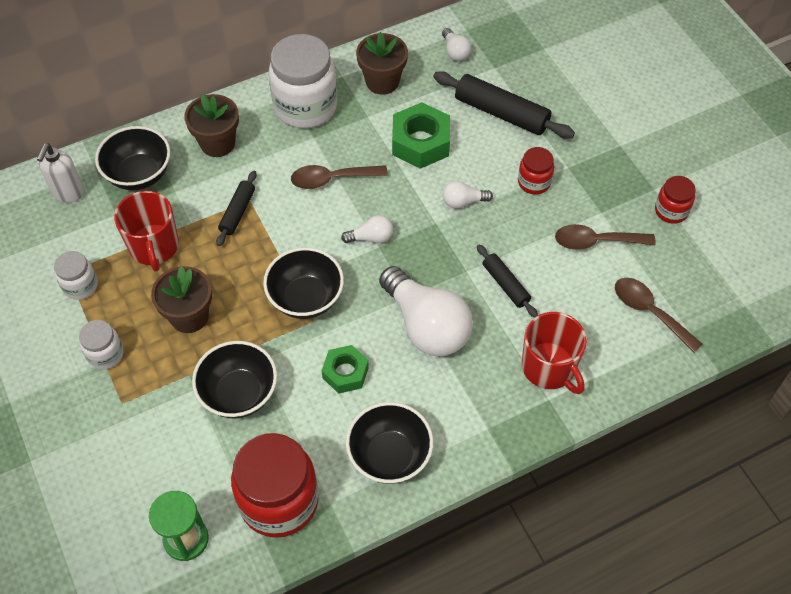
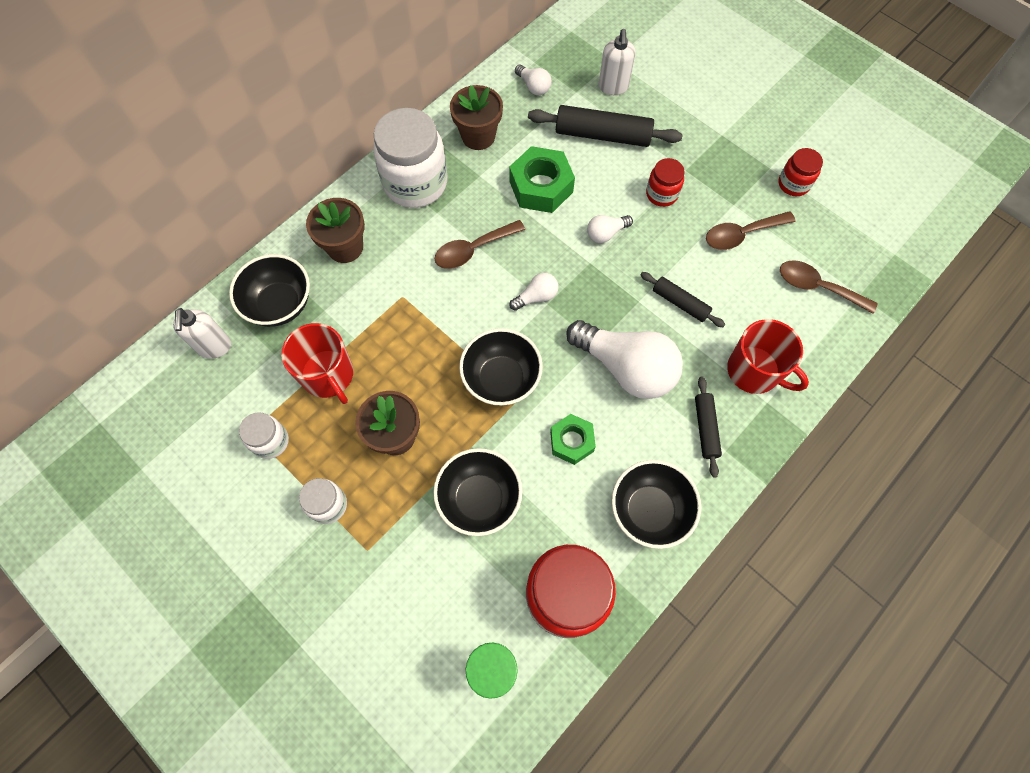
camera: 20 degrees left, 10 degrees up
black rolling pin [216,171,257,246] -> black rolling pin moved to [695,376,722,478]
none -> white soap dispenser [598,29,635,95]

